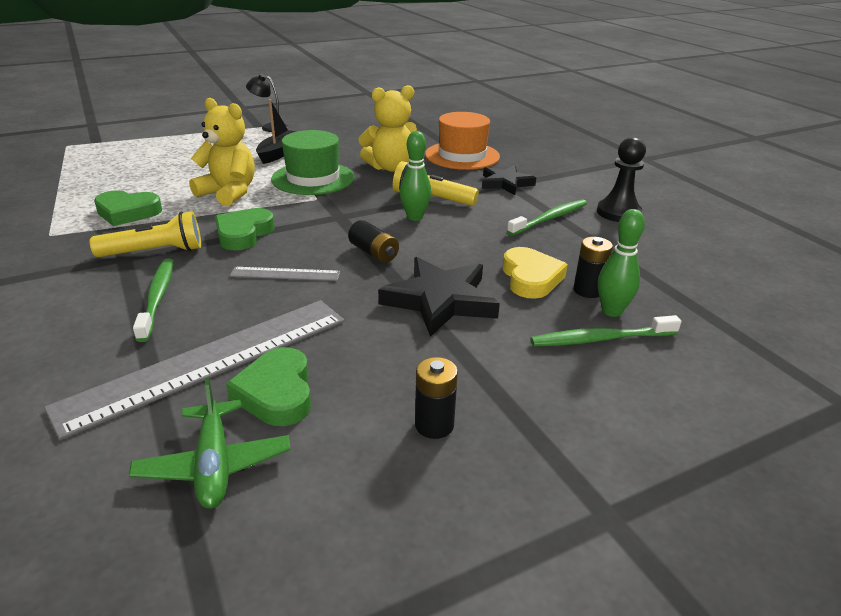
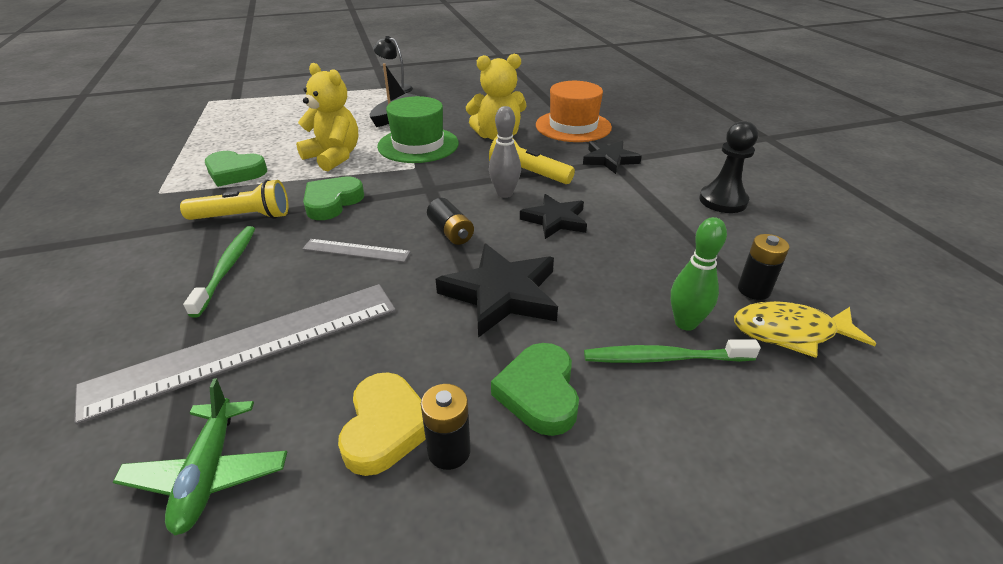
camera: 10 degrees right, 5 degrees up
green heart [226,347,311,426] -> green heart moved to [491,343,579,436]
green bowling pin [400,131,431,221] -> grey bowling pin [489,106,521,198]
yellow heart [503,247,568,299] -> yellow heart moved to [338,372,426,476]
green toothbrush [507,199,587,236] -> none
black battery [574,237,613,298] -> black battery moved to [738,234,789,300]
none -> black star [520,194,587,239]
none -> yellow fish [734,301,876,358]

